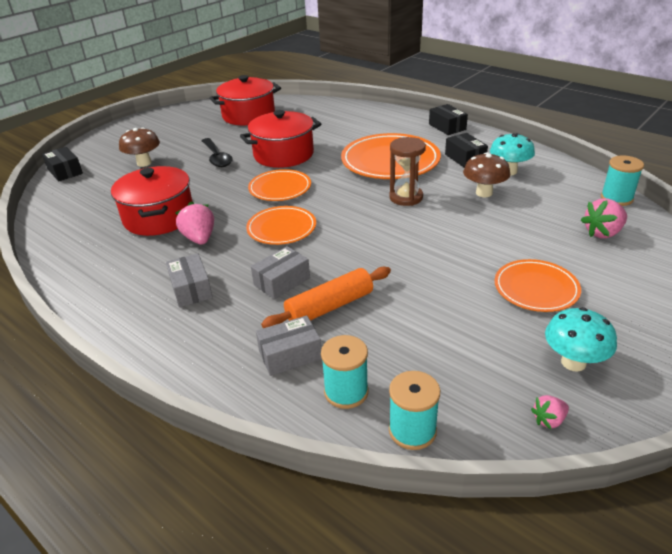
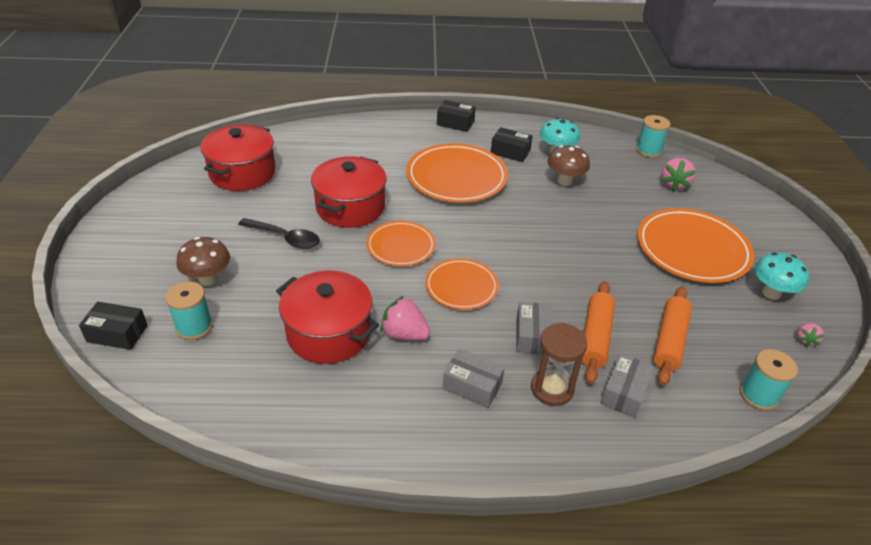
camera: 45 degrees left, 5 degrees up
turquoise spool [321,335,369,409] -> turquoise spool moved to [165,281,213,340]
brown hourglass [389,137,426,206] -> brown hourglass moved to [531,323,587,406]
orange plate [495,259,581,312] -> orange plate [637,208,754,283], size x1.66
none -> orange rolling pin [653,286,692,386]

